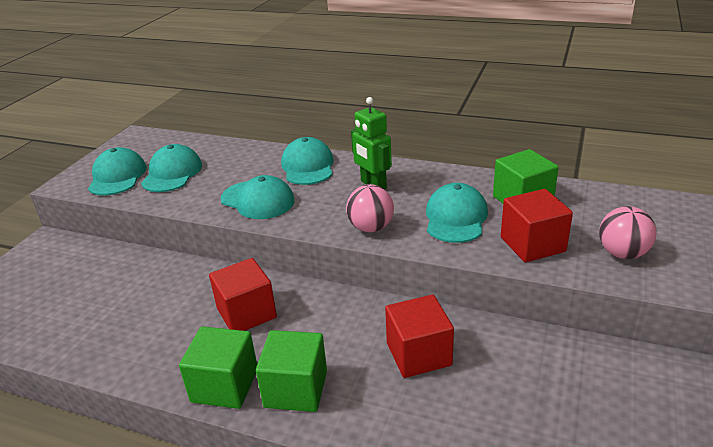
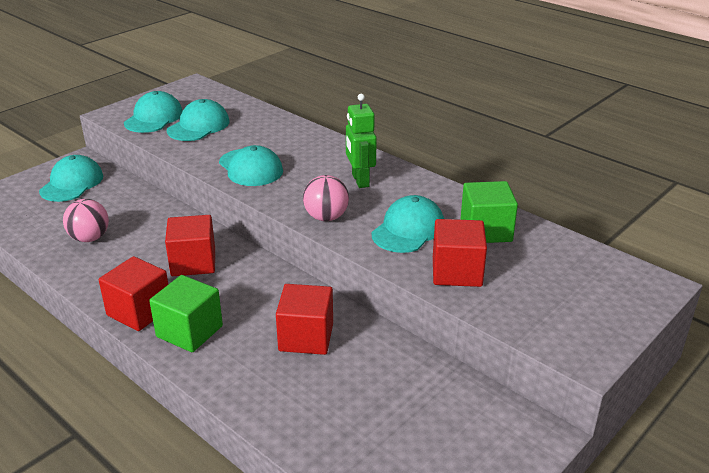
camera: 20 degrees right, 0 degrees up
green cube [179,327,257,409] -> red cube [99,256,168,331]
turquoise cap [281,137,334,185] -> turquoise cap moved to [39,155,103,202]
pink ball [599,206,657,259] -> pink ball moved to [63,199,109,242]

